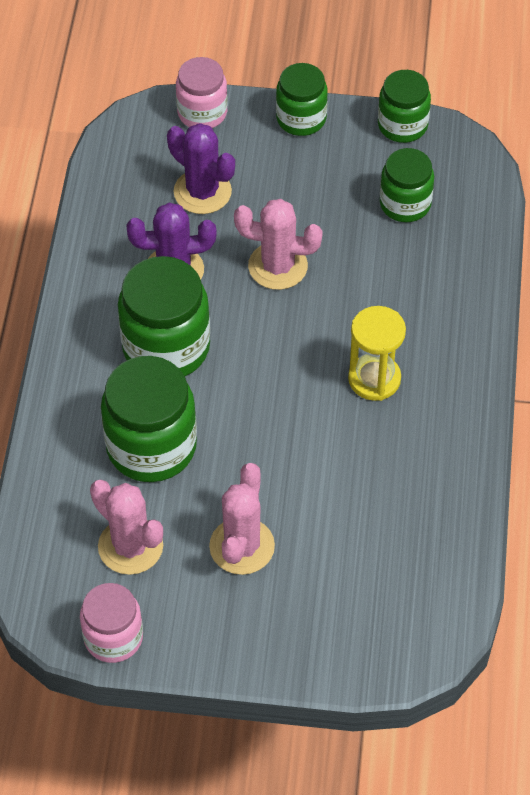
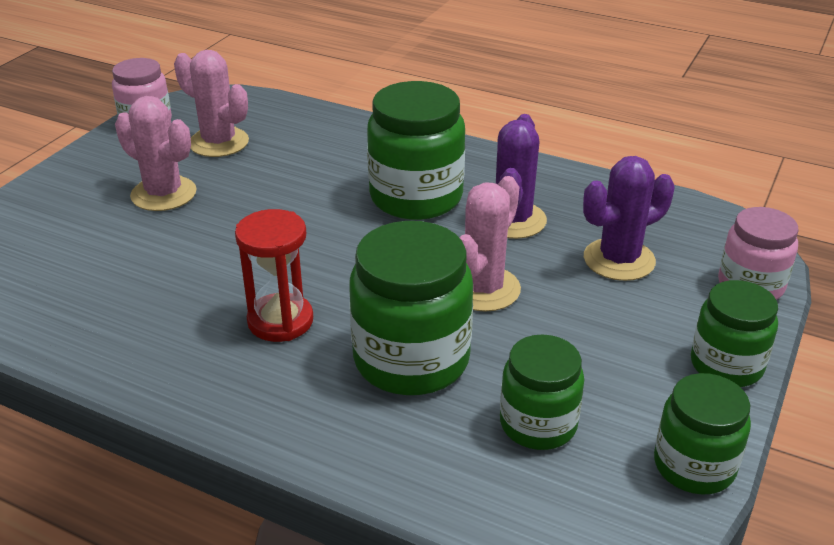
camera: 110 degrees right, 20 degrees down
pink cactus [90,480,163,575] -> pink cactus turned 60 degrees clockwise [174,50,249,157]
green jar [101,356,197,482] -> green jar moved to [349,221,473,395]
yellow hourglass [348,306,406,401] -> red hourglass [235,209,313,342]

